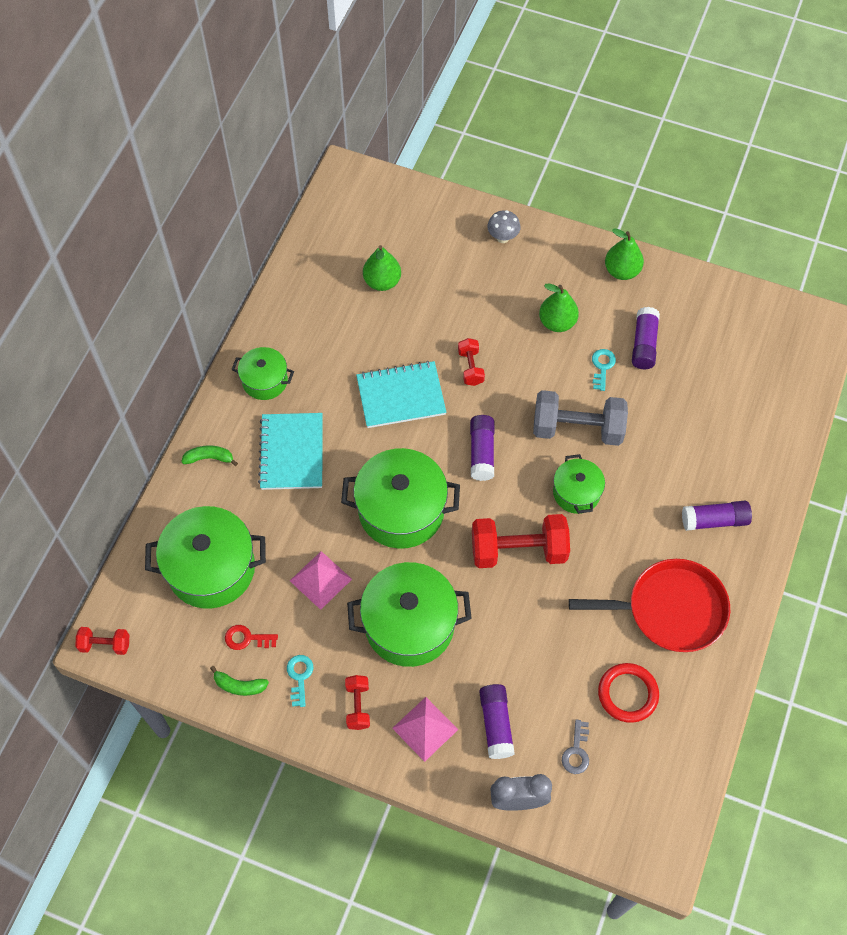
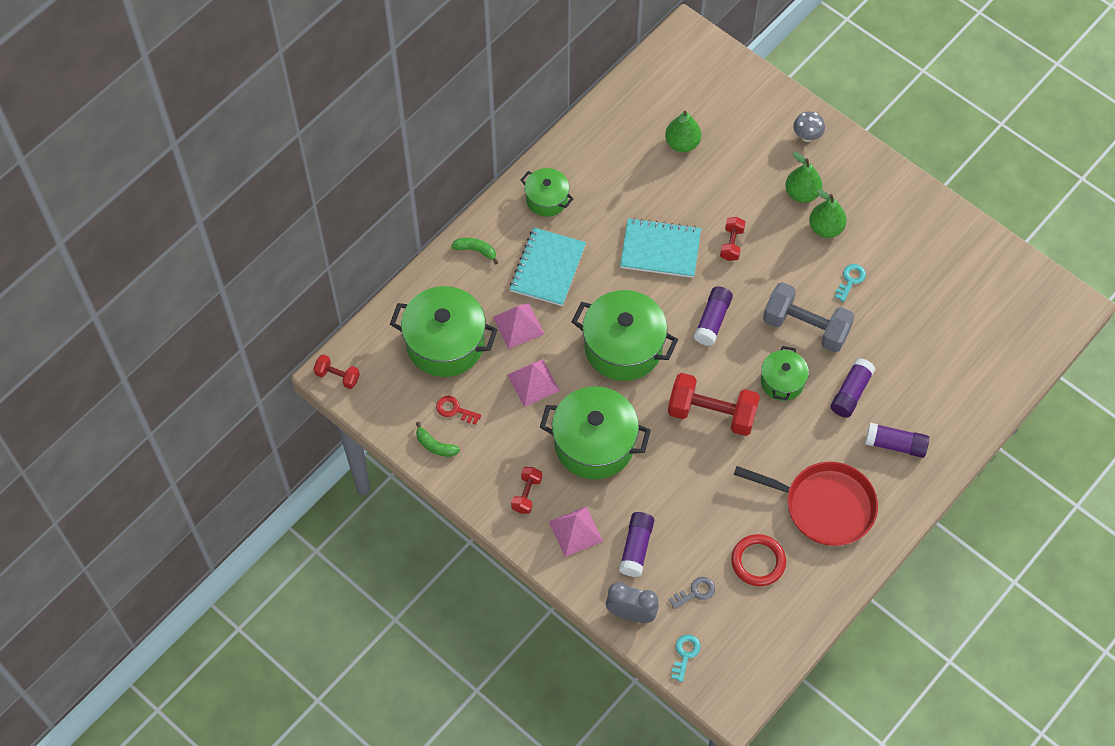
camera: 20 degrees right, 0 degrees up
turquoise key [287,655,314,707] -> turquoise key moved to [671,635,701,682]
grey key [562,720,589,774] -> grey key turned 150 degrees counterclockwise [669,577,715,609]
green pear [605,229,644,280] -> green pear moved to [785,152,822,203]
purple glue stick [632,307,660,369] -> purple glue stick moved to [831,358,875,418]
none -> pink pyramid [493,303,544,349]

